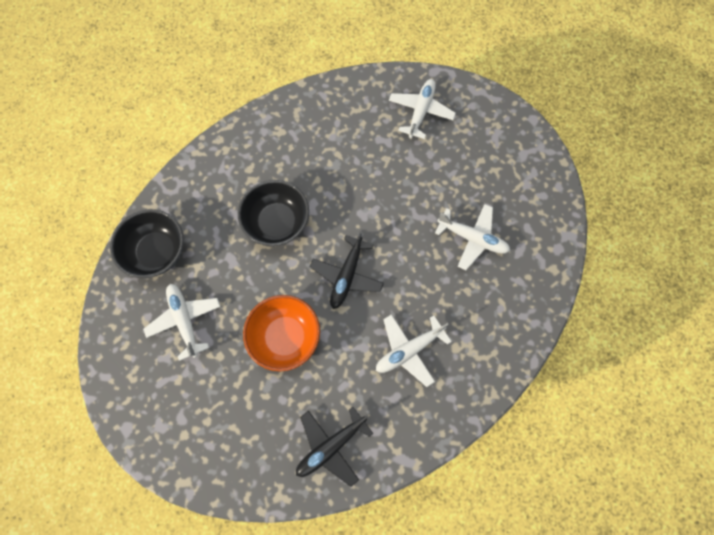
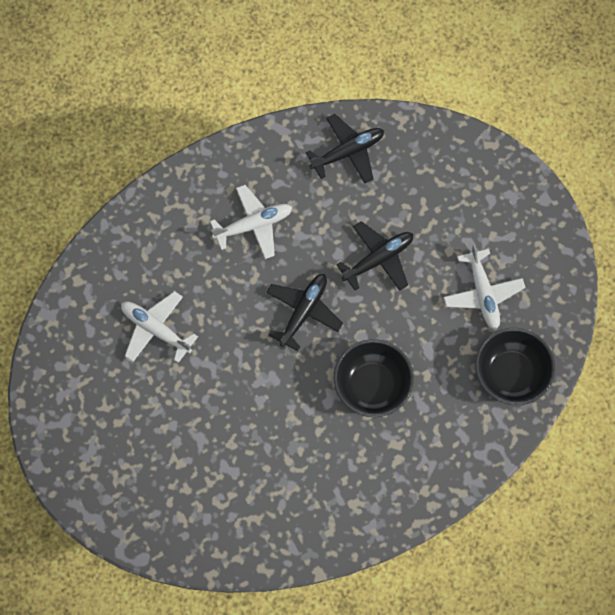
camera: 170 degrees left, 0 degrees up
orange bowl [243,295,320,372] -> black plane [336,221,413,291]
white plane [389,79,456,139] -> none

